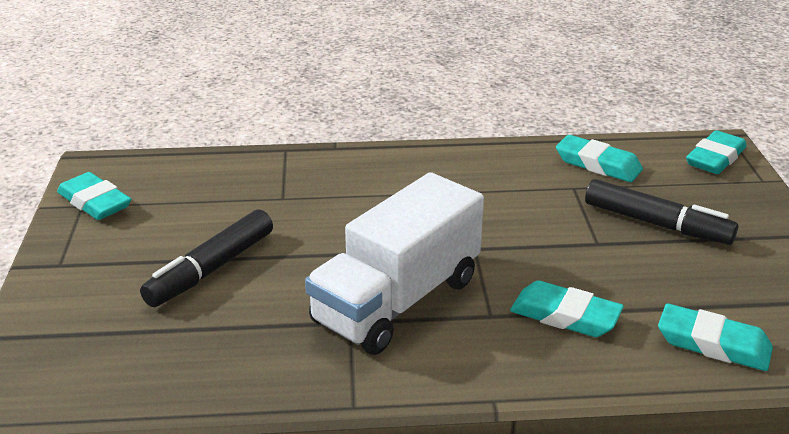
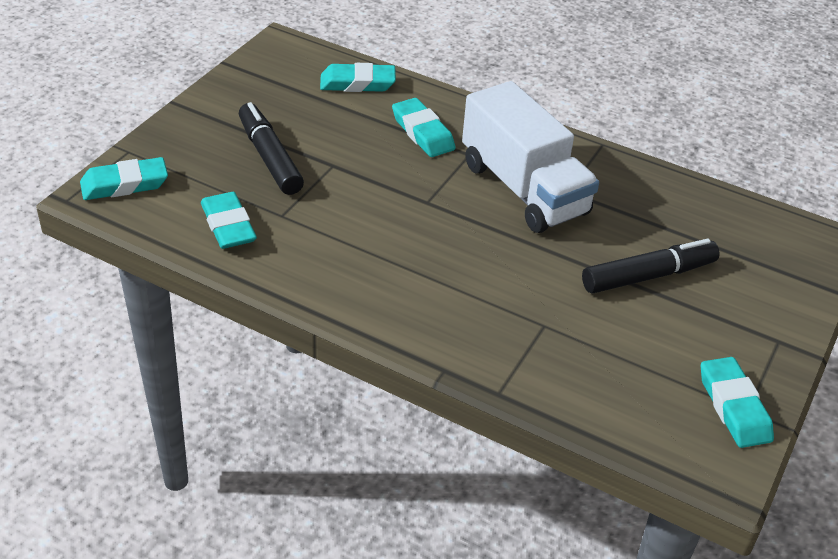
camera: 150 degrees left, 10 degrees up
white truck [305,172,484,355] -> white truck turned 75 degrees clockwise [462,81,599,233]
turquoise eraser [658,303,773,371] -> turquoise eraser turned 60 degrees counterclockwise [320,63,396,92]

